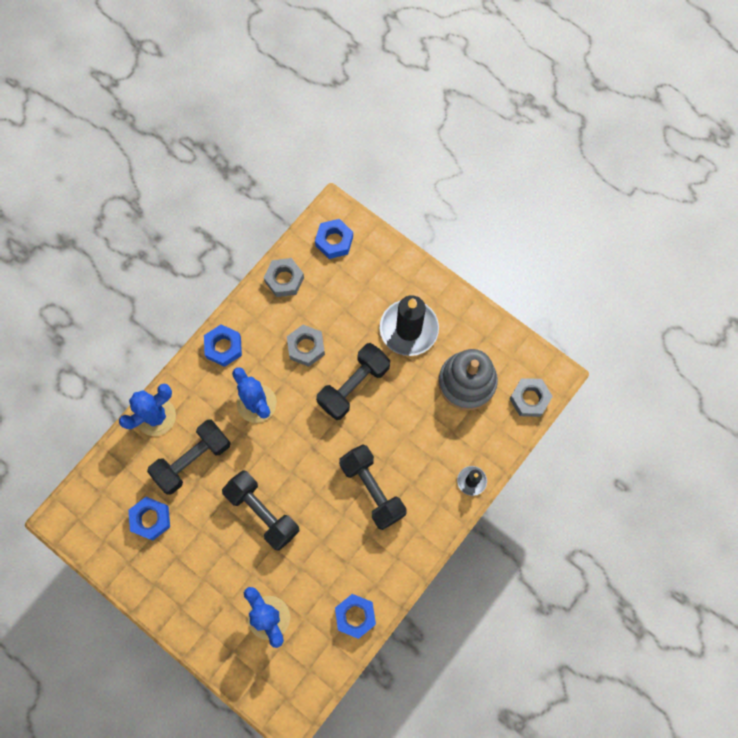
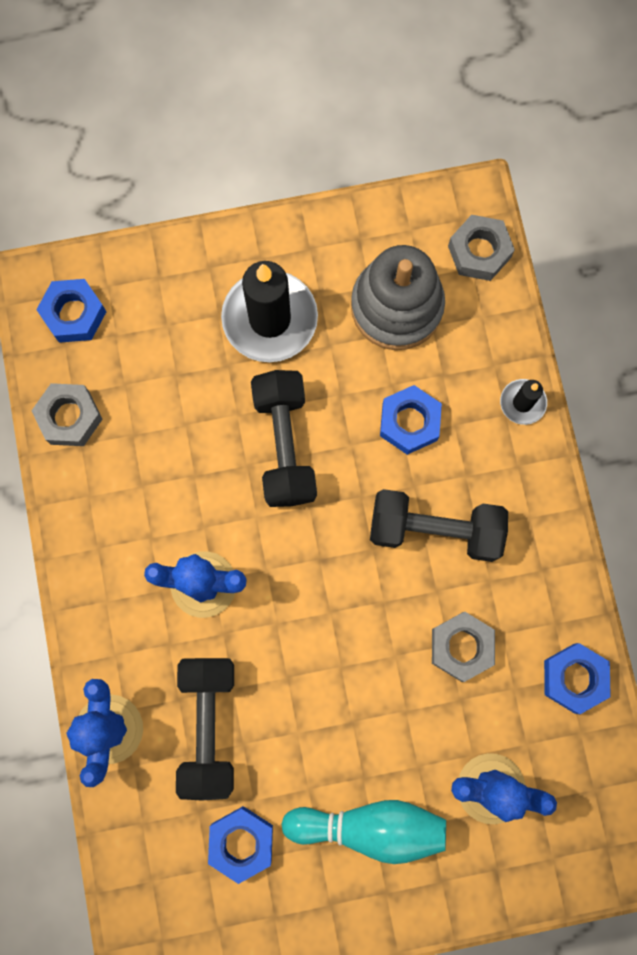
camera: 50 degrees left, 5 degrees up
blue nut [204,324,242,367] -> blue nut moved to [380,385,442,455]
black dumbbell [222,470,299,551] -> none
grey nut [287,325,325,367] -> grey nut moved to [432,611,495,682]
none -> turquoise bowling pin [281,800,446,864]

